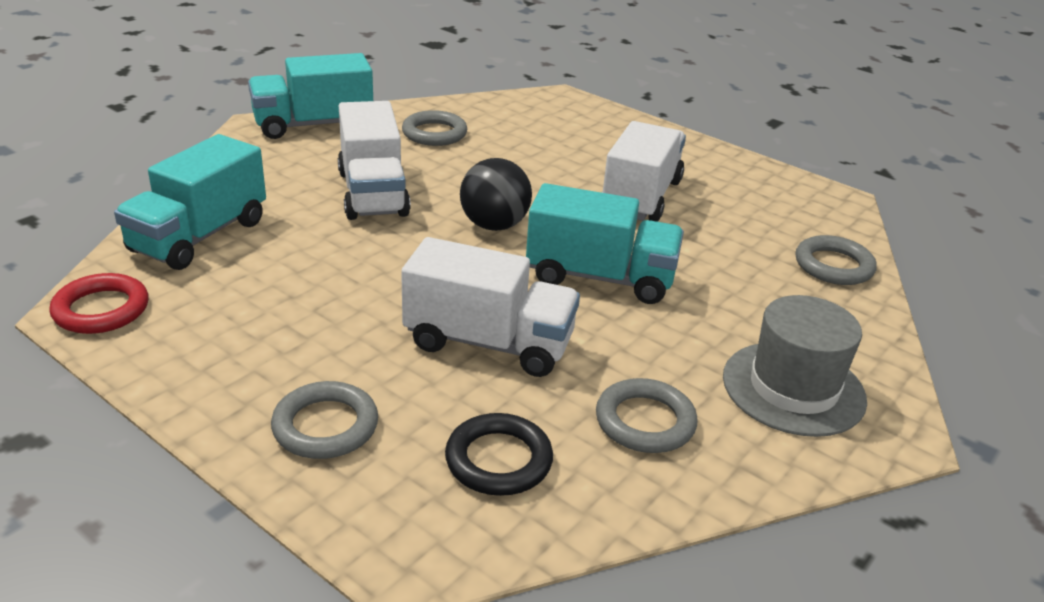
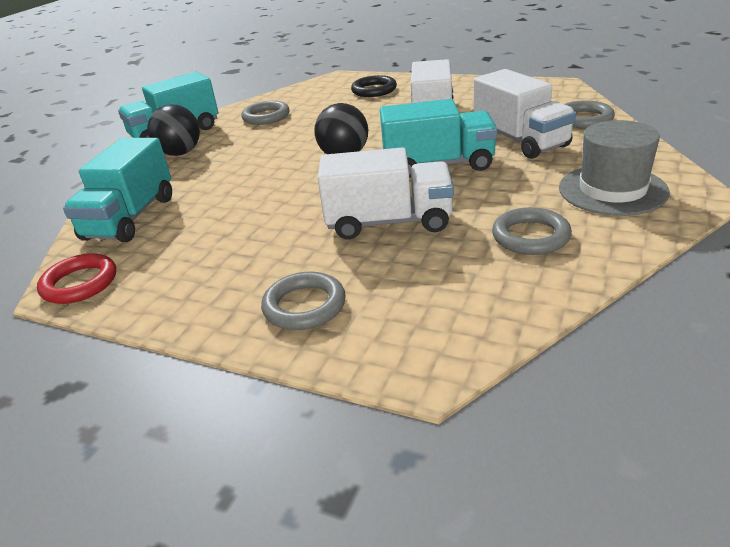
camera: 10 degrees left, 0 degrees up
white truck [338,101,411,220] -> white truck moved to [474,69,576,159]
black ring [445,413,553,496] -> black ring moved to [351,75,397,97]
none -> black ball [147,104,200,156]

